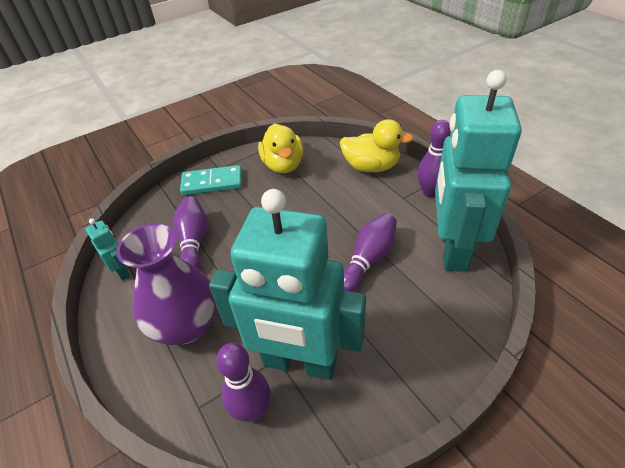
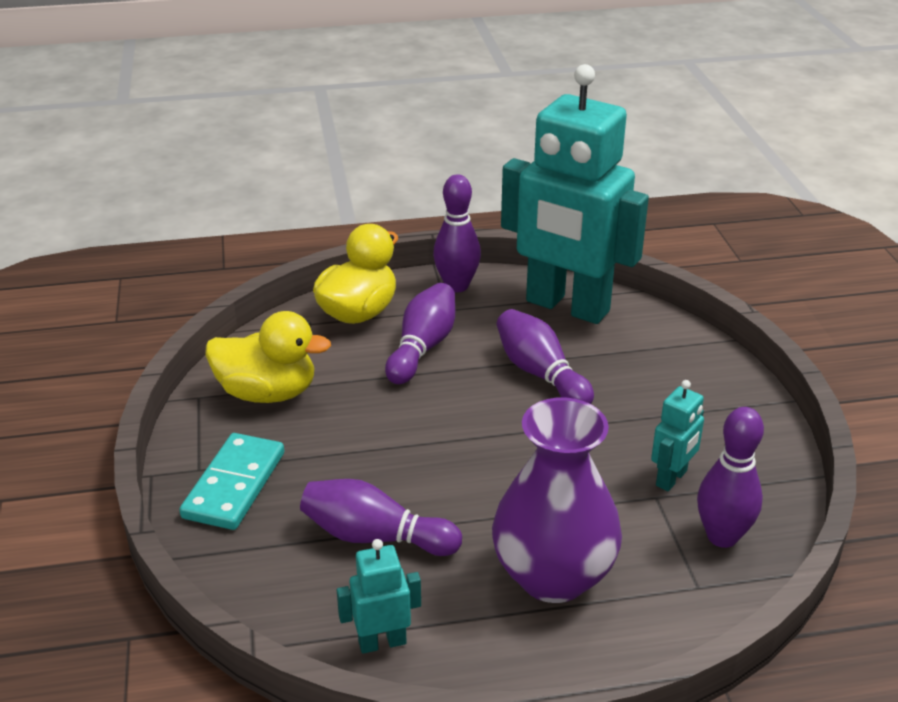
camera: 70 degrees left, 10 degrees down
turquoise robot [209,189,366,380] -> turquoise robot [651,380,704,491], size x0.40
none -> purple bowling pin [385,283,455,384]

